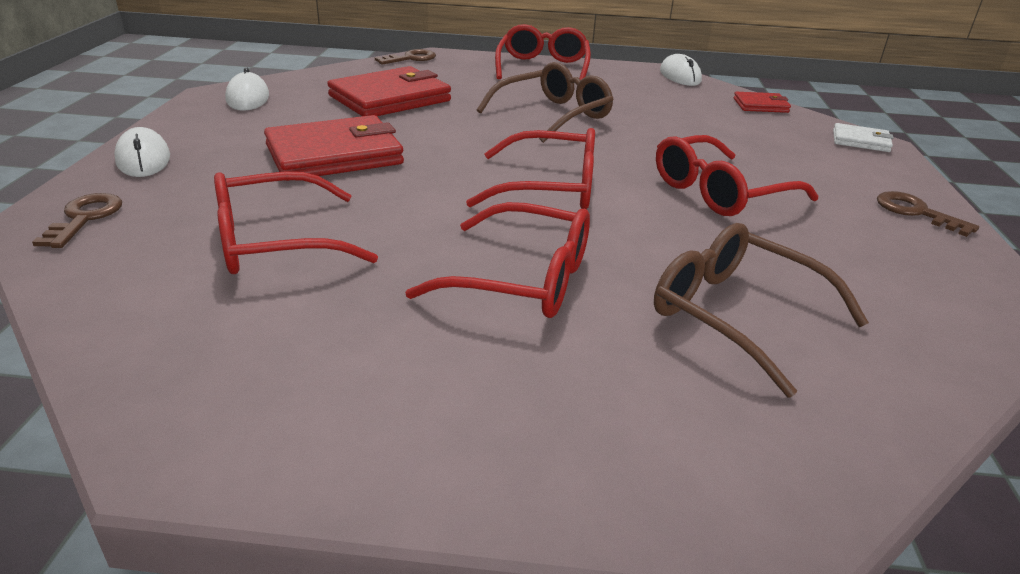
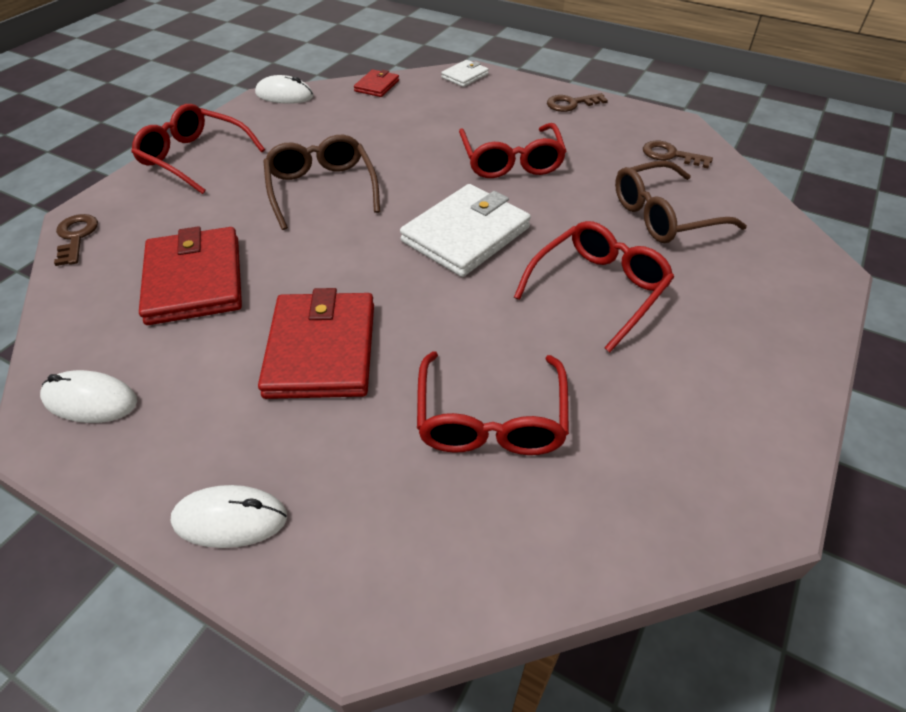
camera: 65 degrees left, 15 degrees up
brown key [32,193,122,248] -> brown key moved to [643,141,713,168]
red glasses [466,128,595,209] -> white wallet [400,184,531,277]

